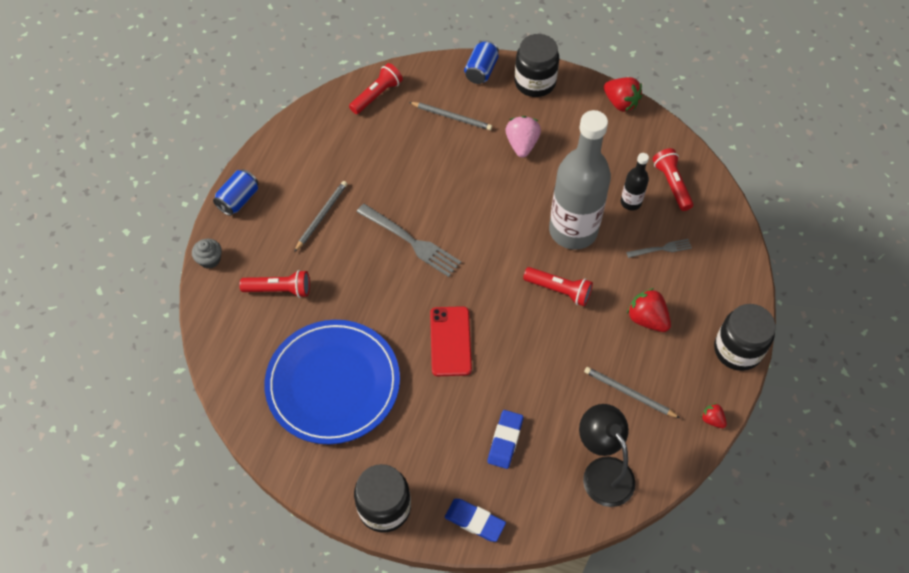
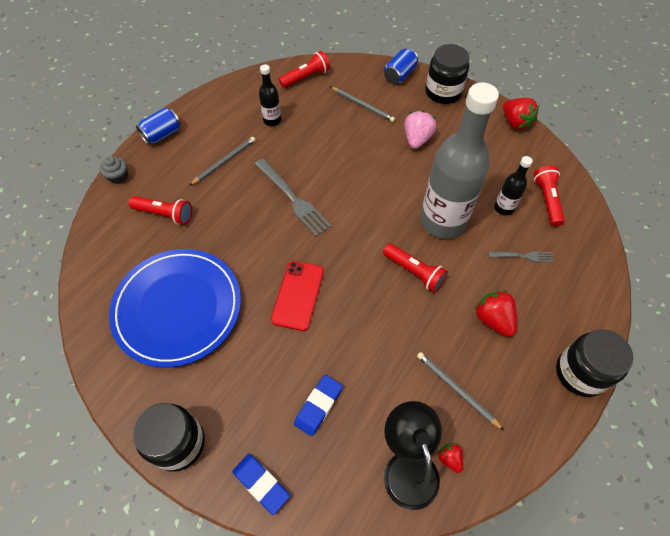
camera: 15 degrees right, 0 degrees up
red strawberry [701,403,727,428] -> red strawberry moved to [437,443,463,473]
none -> black bottle [259,64,281,126]

